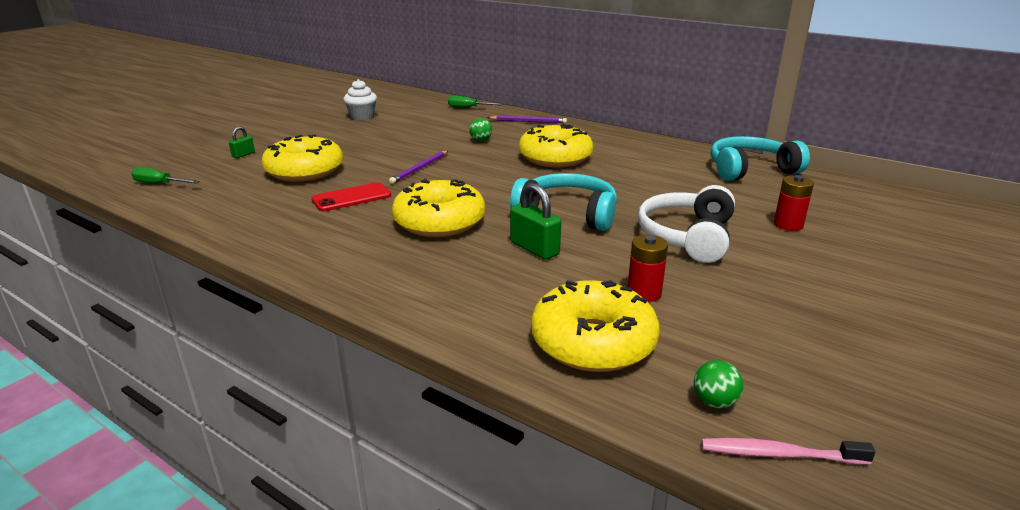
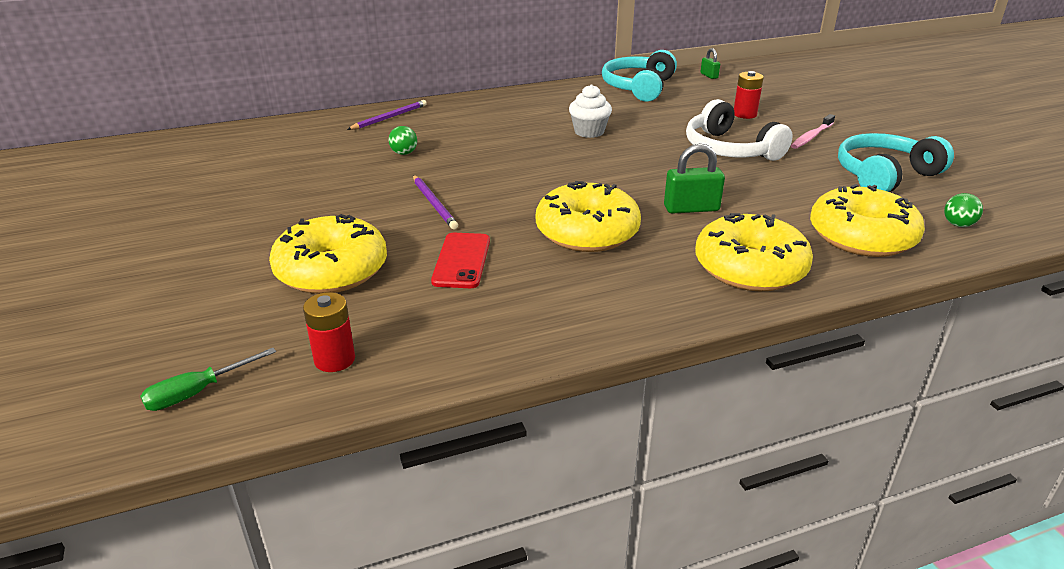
camera: 55 degrees left, 5 degrees up
green padlock [229,126,255,158] -> green padlock moved to [701,48,720,79]
white cupcake [344,79,377,120] -> white cupcake moved to [569,84,612,138]
green screwdriver [448,96,503,108] -> none
turquoise headphones [510,173,617,231] -> turquoise headphones moved to [838,133,954,192]
yellow donut [519,124,593,167] -> yellow donut moved to [695,213,813,291]
red battery [628,235,668,302] -> red battery moved to [303,292,355,372]
pink toothbrush [701,438,876,465] -> pink toothbrush moved to [791,114,835,149]

